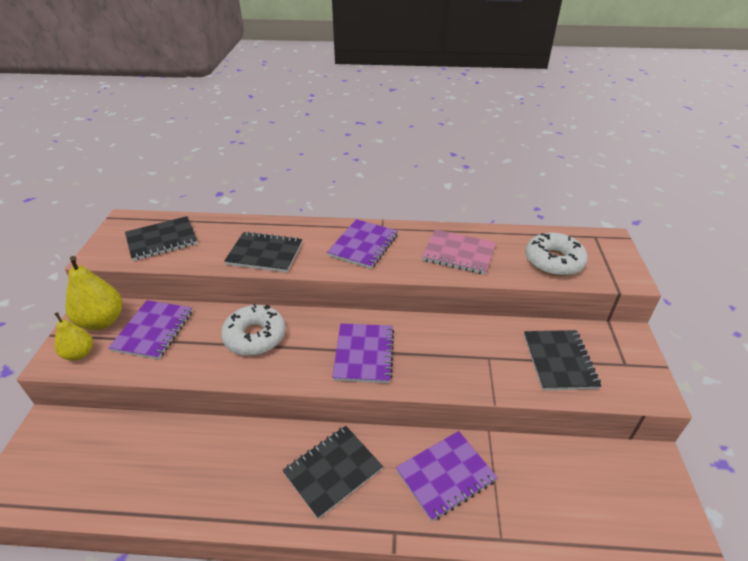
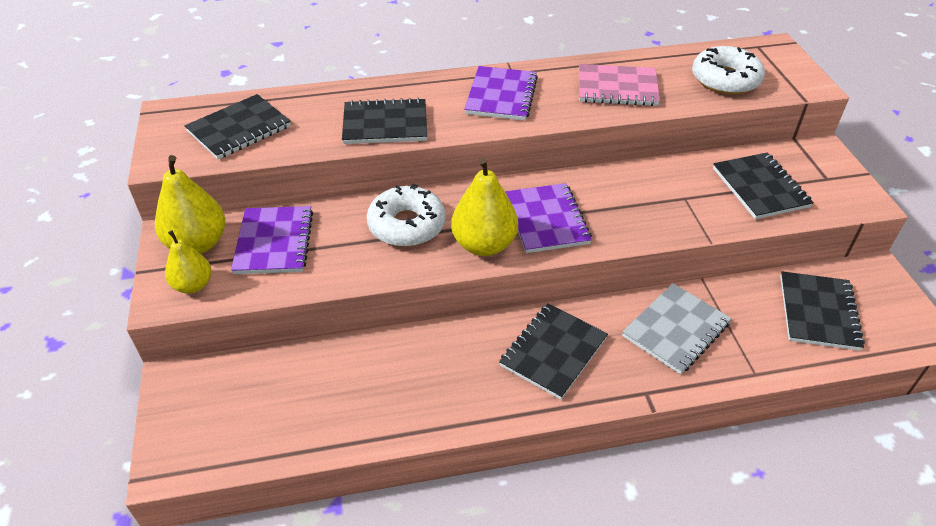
camera: 15 degrees left, 5 degrees up
purple notebook [396,431,498,522] -> grey notebook [622,283,731,374]
none -> yellow pear [451,158,518,256]
none -> black notebook [780,271,865,351]

